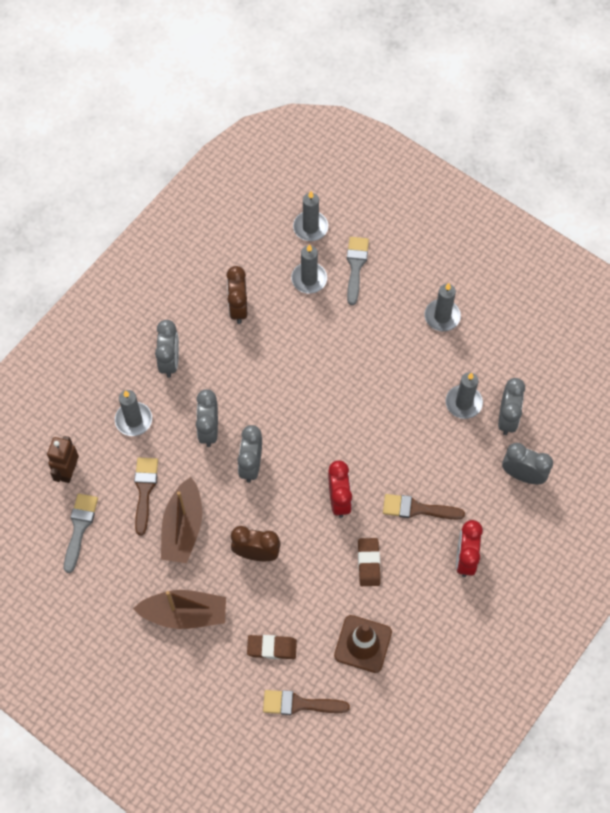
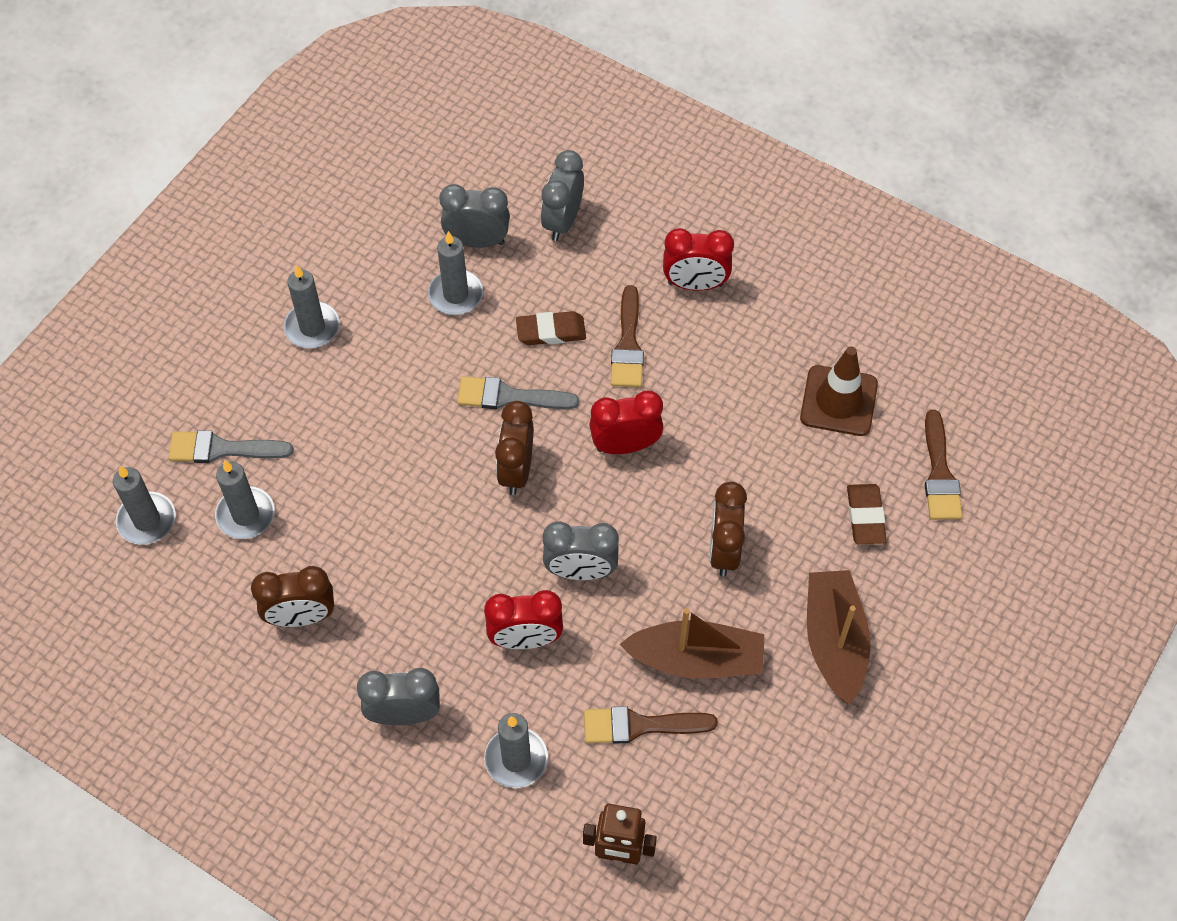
camera: 95 degrees left, 5 degrees down
grey brush [64,494,98,573] -> grey brush moved to [457,376,579,409]
grey clock [196,389,218,447] -> red clock [484,590,563,649]
brown eraser [358,538,380,586] -> brown eraser moved to [516,311,586,345]
none -> brown clock [495,401,533,495]

